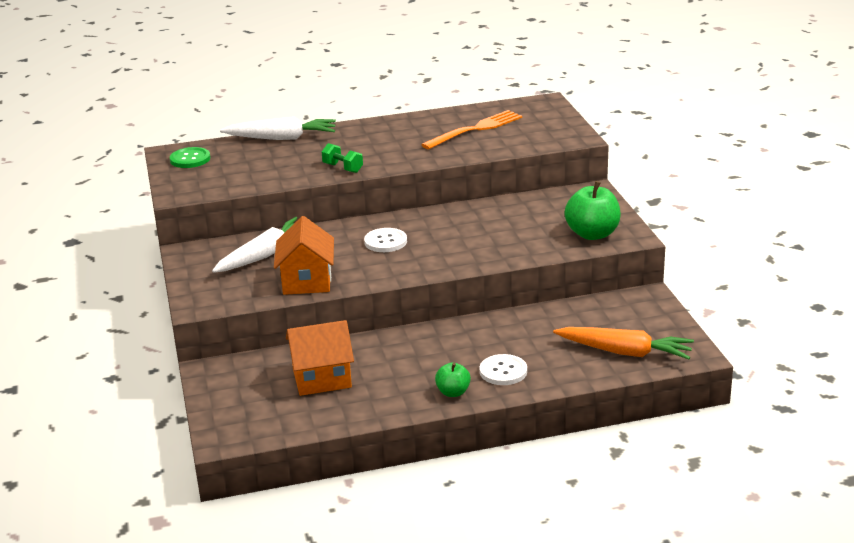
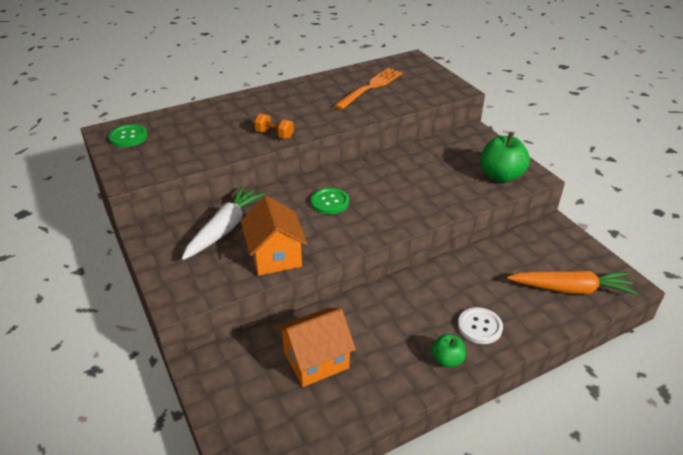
camera: 15 degrees left, 10 degrees up
white carrot [220,117,336,140] -> none
green dumbbell [322,143,363,173] -> orange dumbbell [254,113,294,139]
white button [364,228,407,252] -> green button [311,188,349,214]

